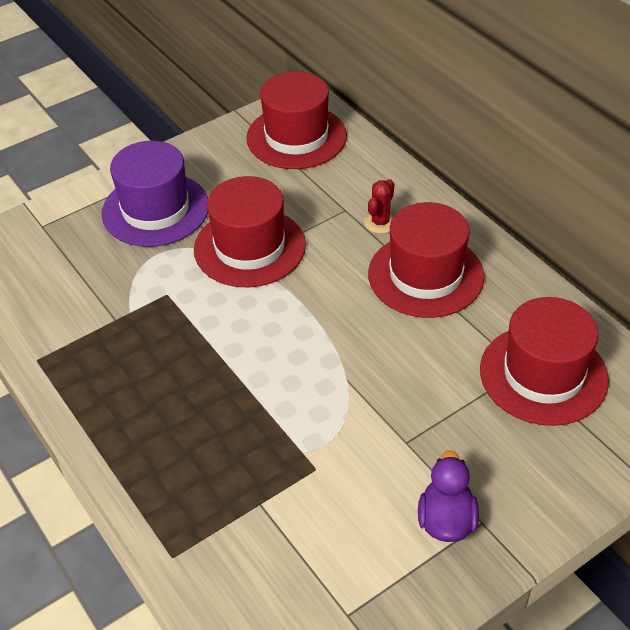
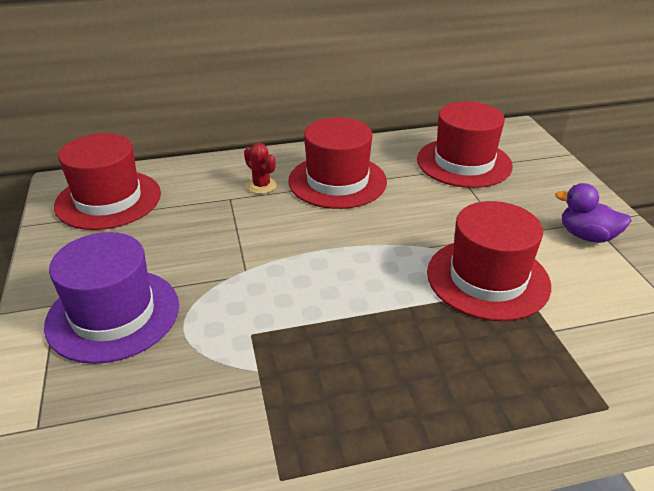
camera: 70 degrees left, 10 degrees down
red hat [194,176,306,287] -> red hat moved to [427,201,551,321]

